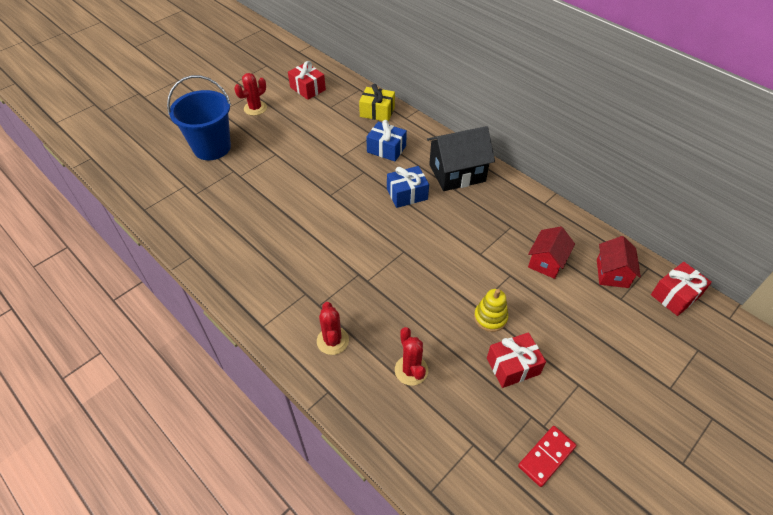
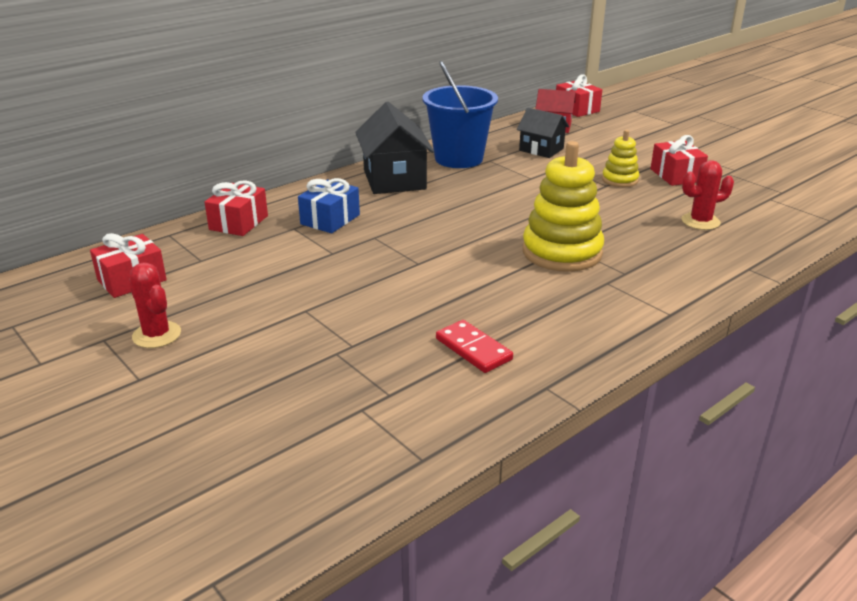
camera: 85 degrees left, 20 degrees down
blue bucket [167,75,231,160] -> blue bucket moved to [422,61,498,168]
red cactus [317,302,349,355] -> none
yellow gift [359,84,395,122] -> red gift [205,180,268,236]
blue gift [387,166,429,208] -> none
red domino [518,426,576,487] -> red domino moved to [436,320,513,373]
red house [528,226,575,279] -> black house [517,108,569,158]
none -> yellow stacking toy [522,141,604,272]

